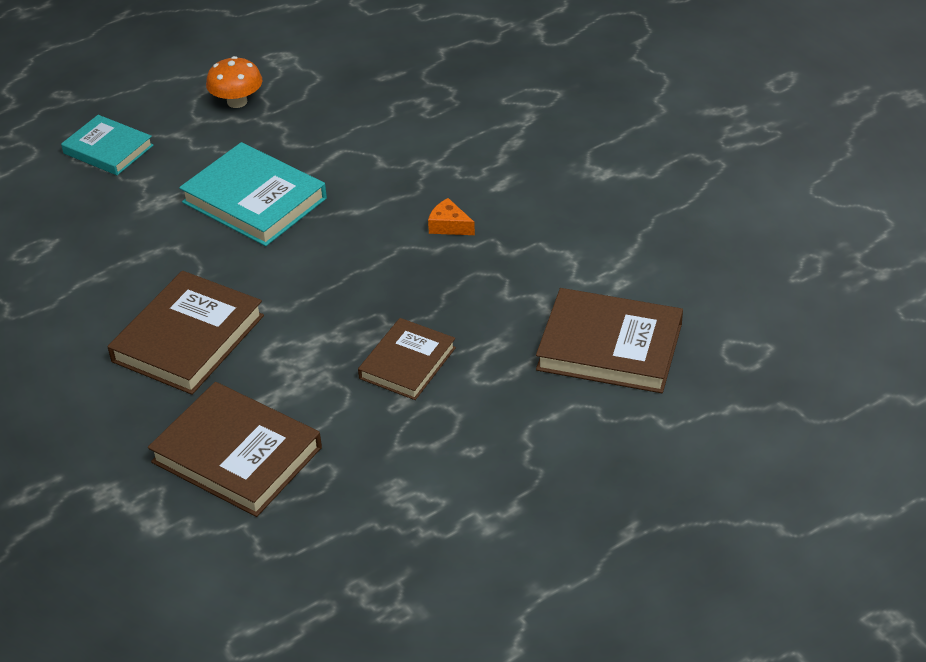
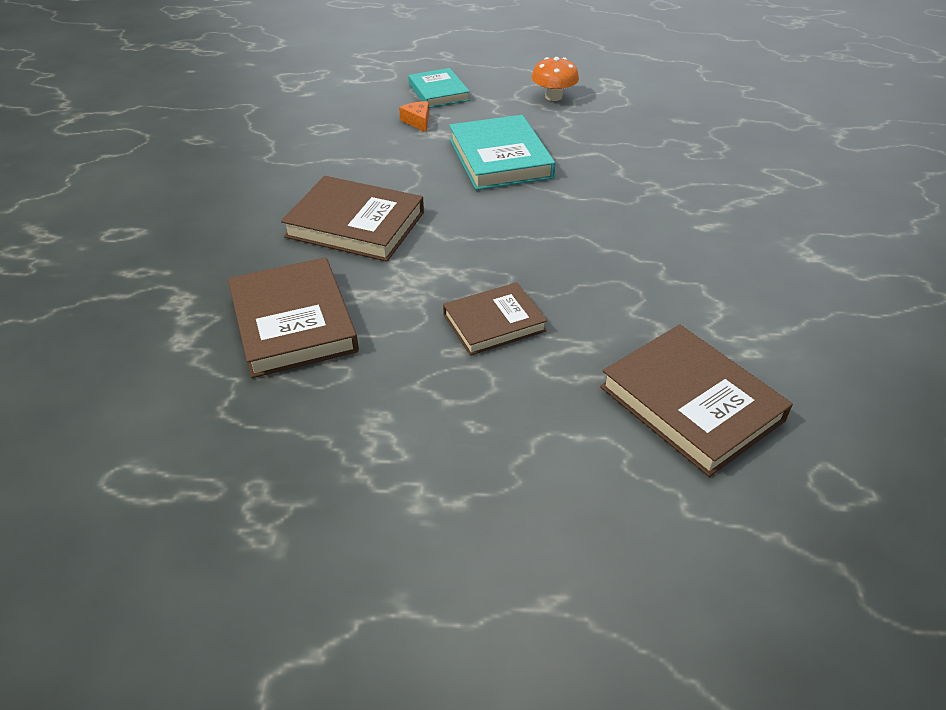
camera: 35 degrees right, 0 degrees up
brown book [108,271,264,395] -> brown book turned 45 degrees clockwise [281,176,424,262]
orange cheese [428,198,475,235] -> orange cheese moved to [399,101,429,132]

